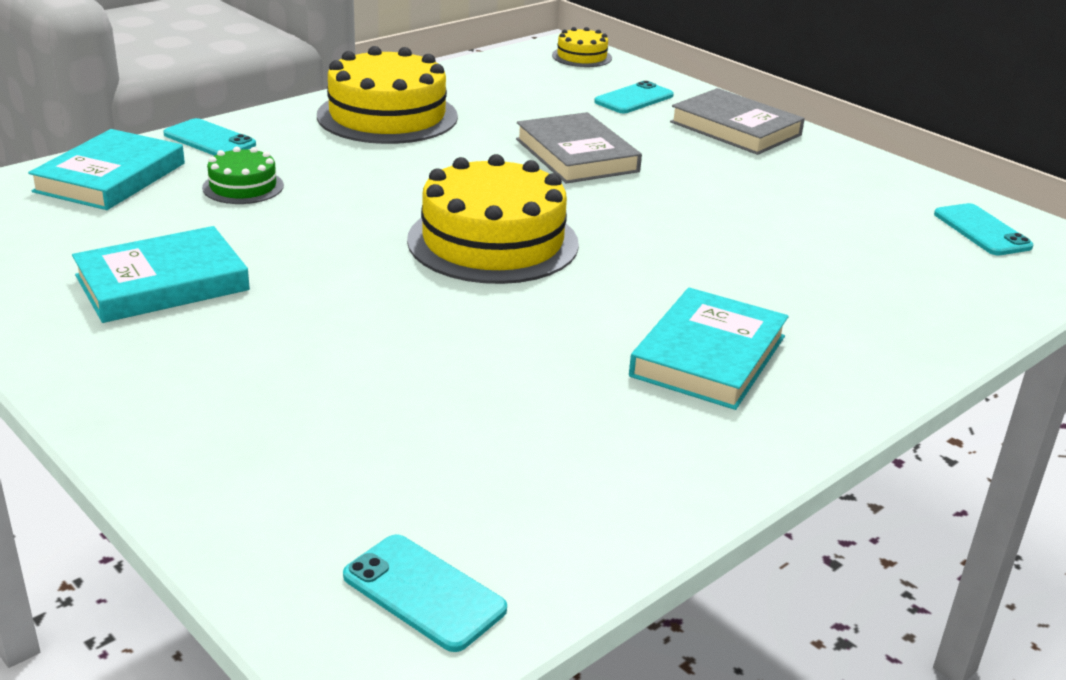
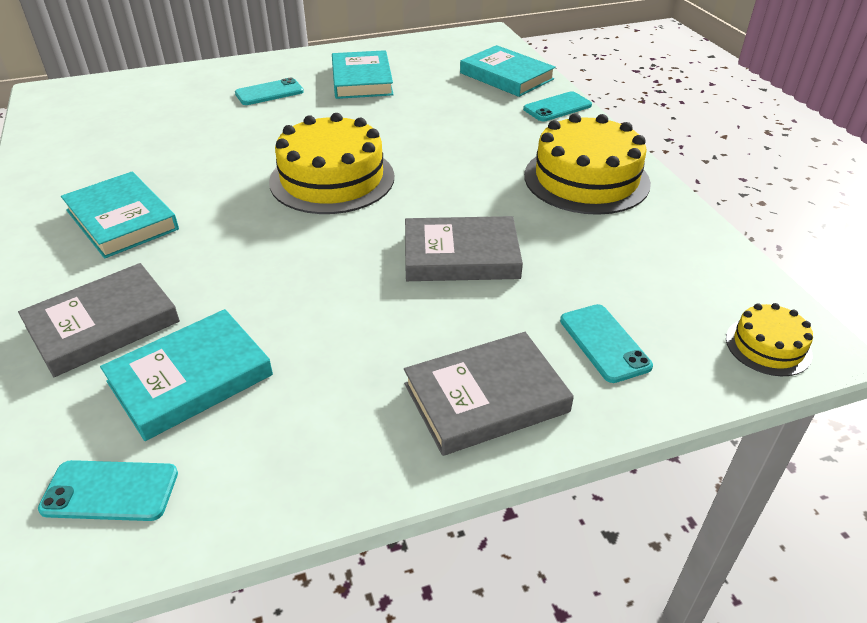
camera: 115 degrees right, 10 degrees up
green cake [202,147,284,204] -> none
turquoise phone [343,534,507,652] -> turquoise phone moved to [235,77,304,105]
none -> grey book [18,263,180,377]
none -> turquoise book [100,309,273,441]

